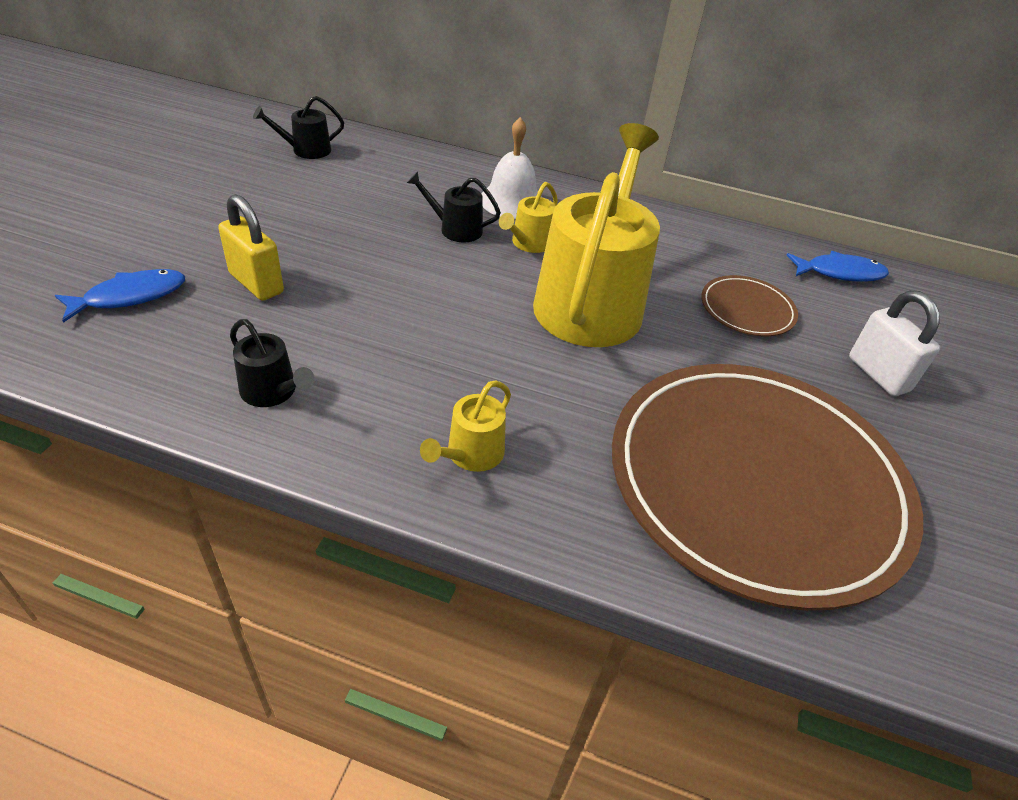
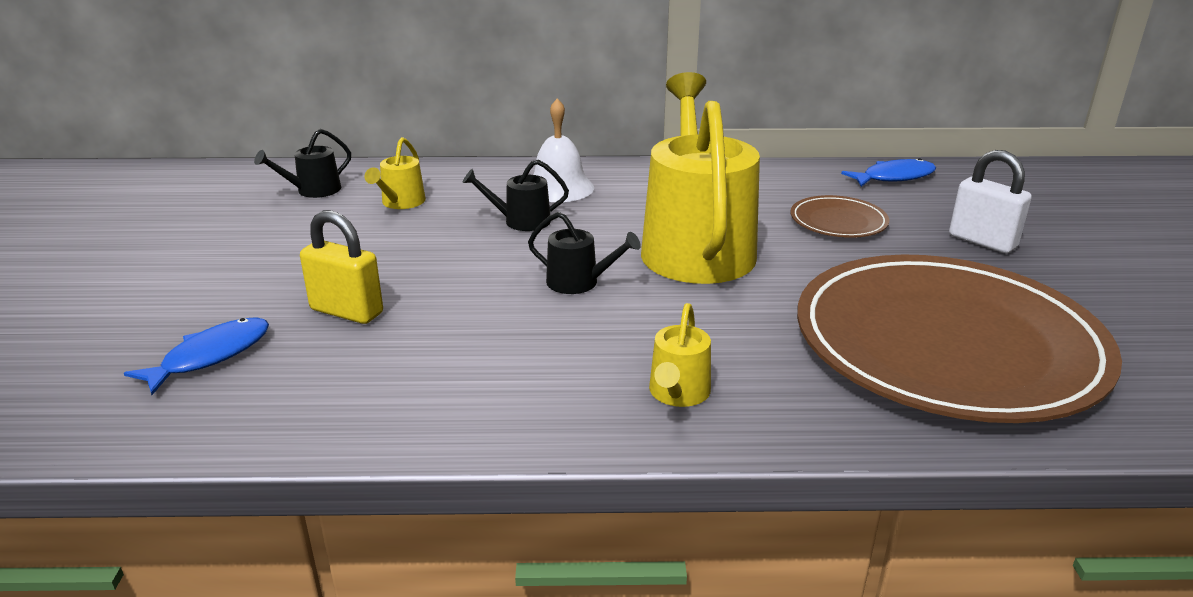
camera: 15 degrees left, 15 degrees down
black watering can [230,319,315,407] -> black watering can moved to [528,212,641,294]
yellow watering can [499,182,558,253] -> yellow watering can moved to [365,137,426,209]

